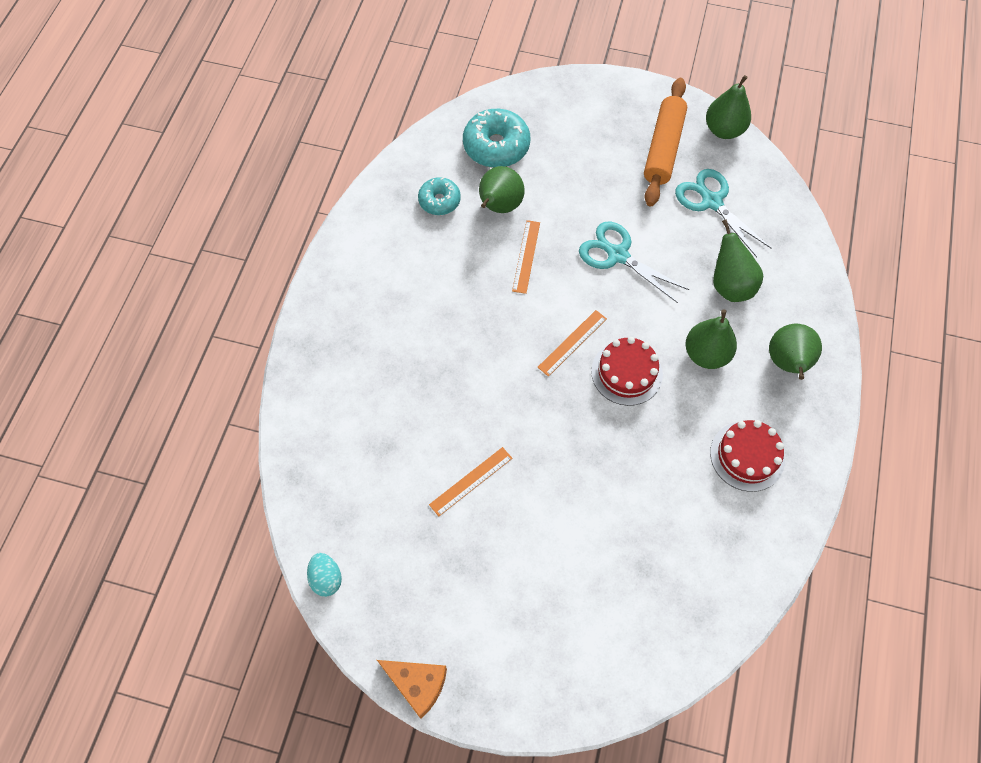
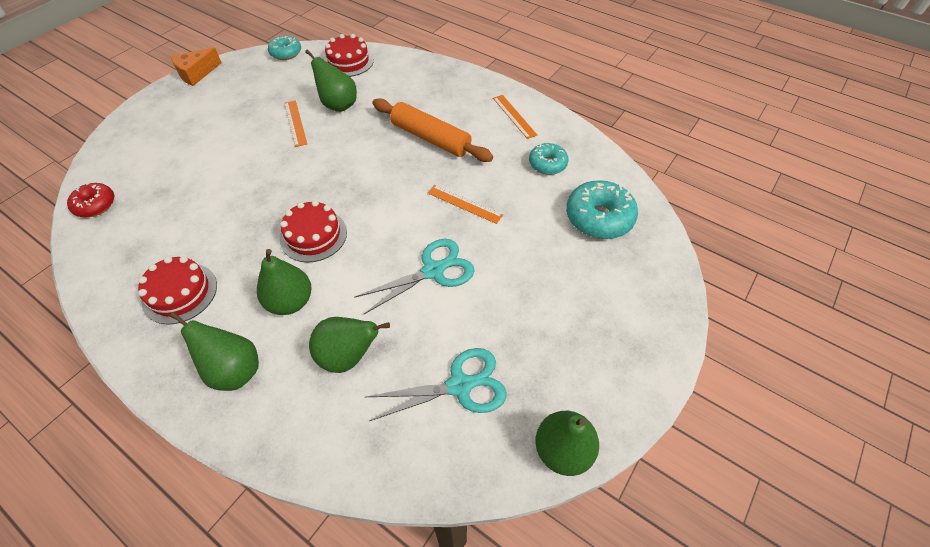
camera: 110 degrees right, 10 degrees down
turquoise egg [307,553,342,597] -> turquoise donut [268,36,301,60]
green pear [479,166,525,213] -> green pear moved to [305,50,357,112]
orange ruler [538,310,607,377] -> orange ruler moved to [493,95,537,139]
orange rolling pin [644,78,687,206] -> orange rolling pin moved to [372,98,493,162]
none -> red donut [67,182,114,217]
none -> red cake [324,34,374,77]

